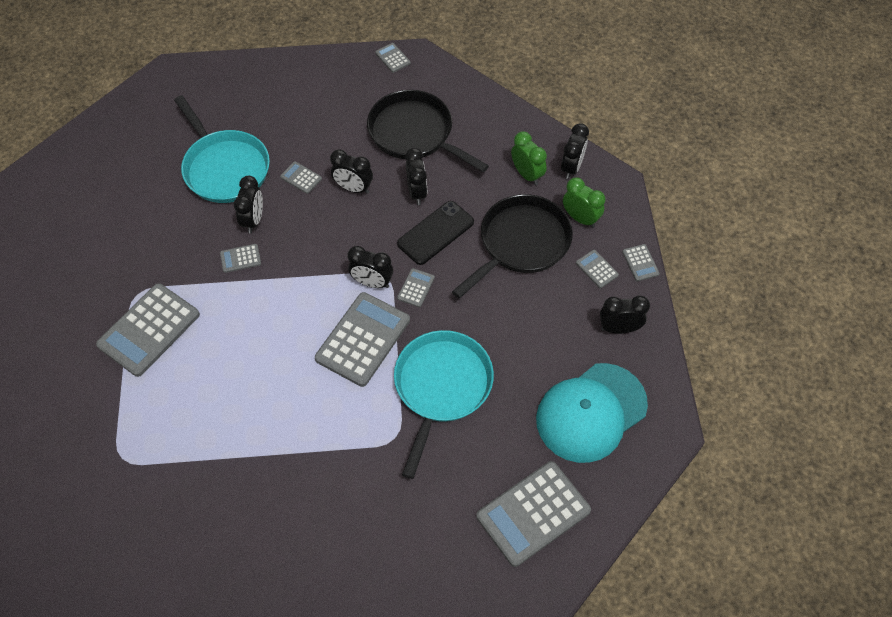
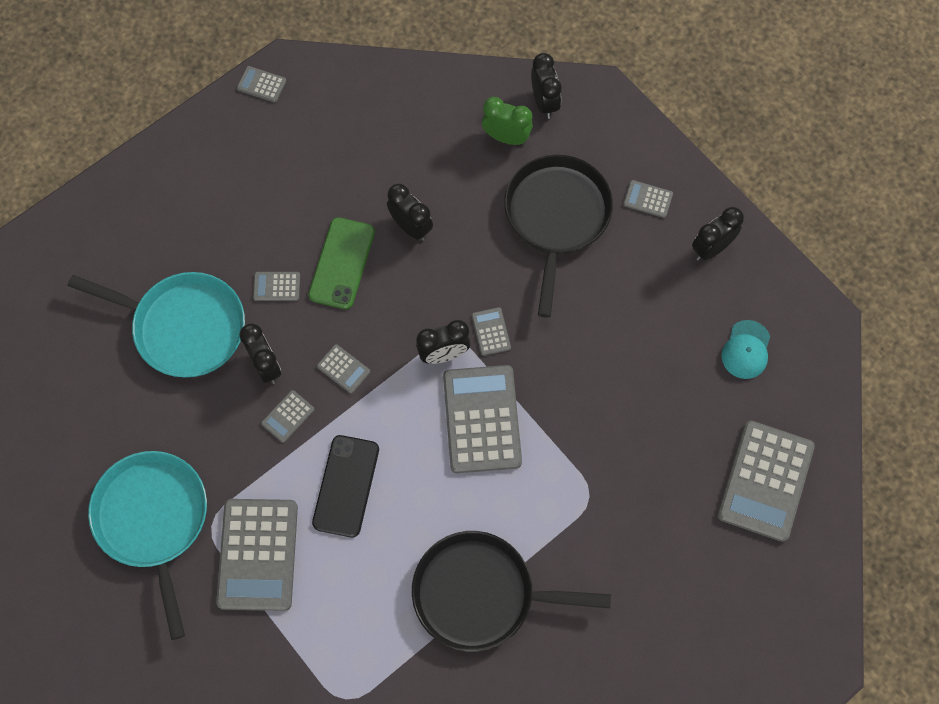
camera: 35 degrees left, 10 degrees up
black clock [330,149,373,194] -> green phone [308,217,375,309]
black pan [367,90,489,172] -> black pan moved to [412,531,611,652]
turquoise pan [394,330,494,479] -> turquoise pan moved to [88,451,207,640]
black phone [397,201,474,265] -> black phone moved to [312,435,379,538]
turquoise cap [536,363,648,463] -> turquoise cap [721,320,770,379], size x0.47
green clock [563,177,605,228] -> none
grey calculator [622,244,660,281] -> grey calculator moved to [317,344,370,394]

